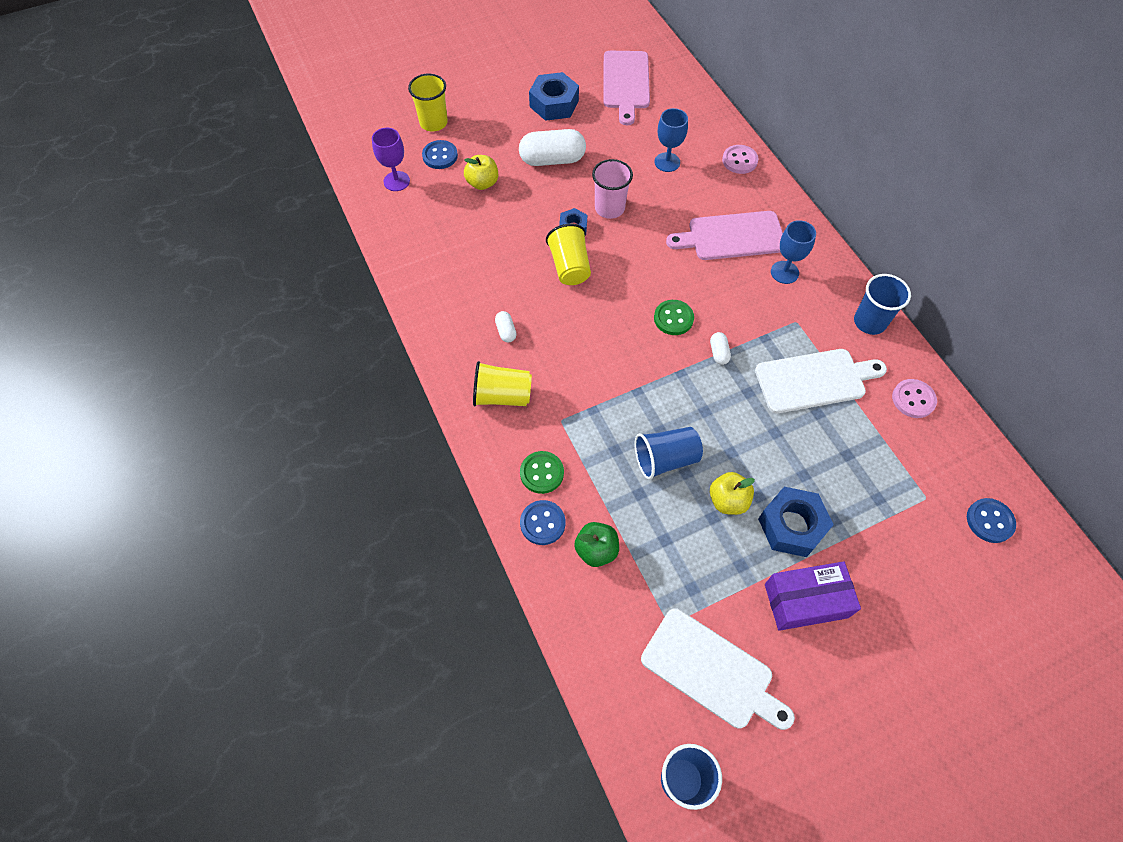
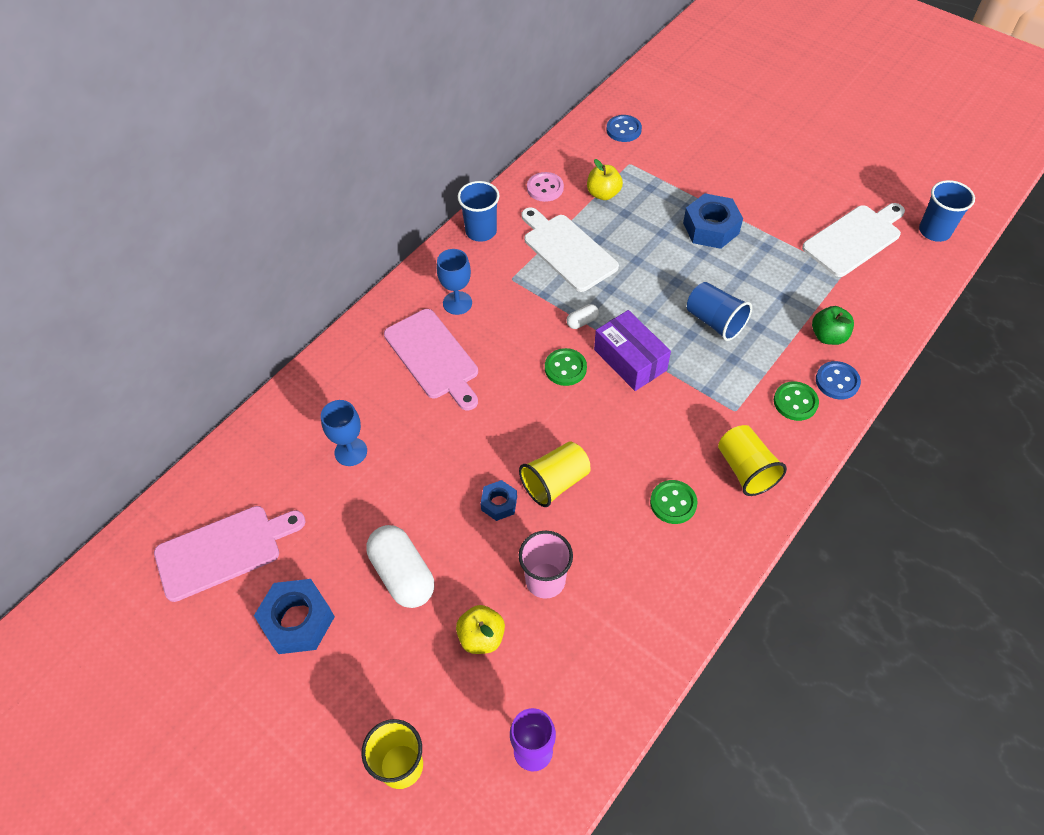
camera: 115 degrees left, 5 degrees down
blue button [422,140,458,169] -> none
white capsule [495,311,517,342] -> green button [650,480,698,524]
pink cup [592,159,633,219] -> pink cup moved to [519,531,573,599]
white cutting board [641,608,795,730] -> white cutting board turned 45 degrees clockwise [802,203,905,277]
yellow apple [710,472,755,515] -> yellow apple moved to [587,159,623,200]
pink button [722,145,759,174] -> none
purple box [765,561,861,631] -> purple box moved to [594,310,671,391]

